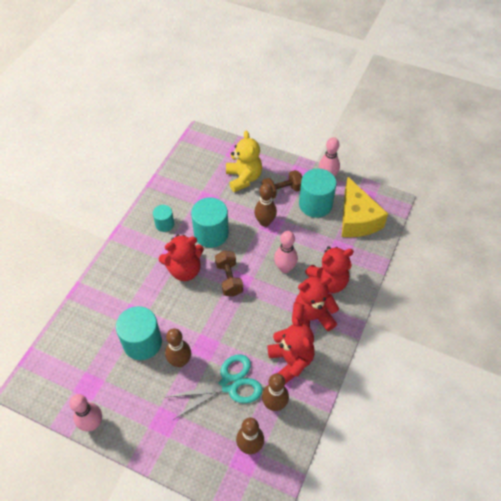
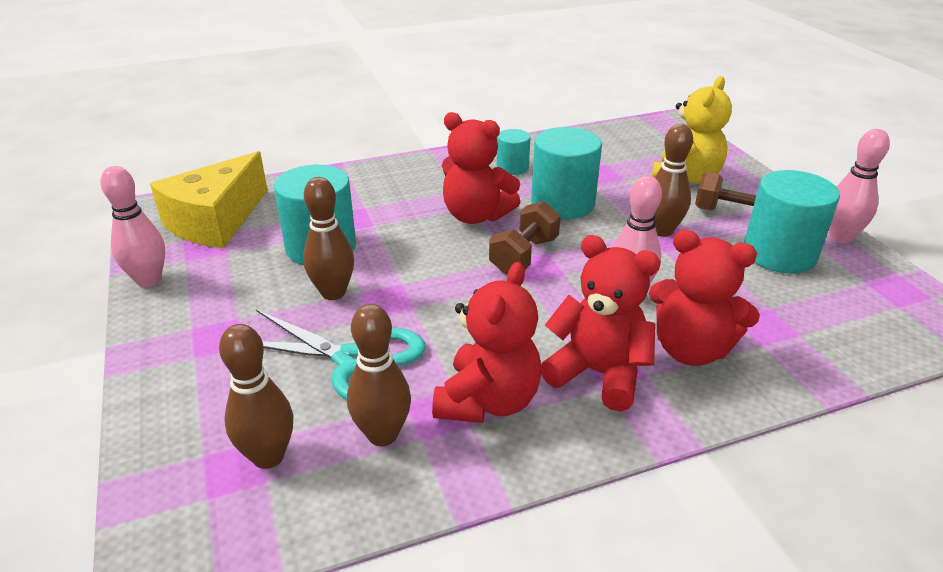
camera: 45 degrees right, 20 degrees down
yellow cheese [342,177,388,237] -> yellow cheese moved to [150,151,268,248]

